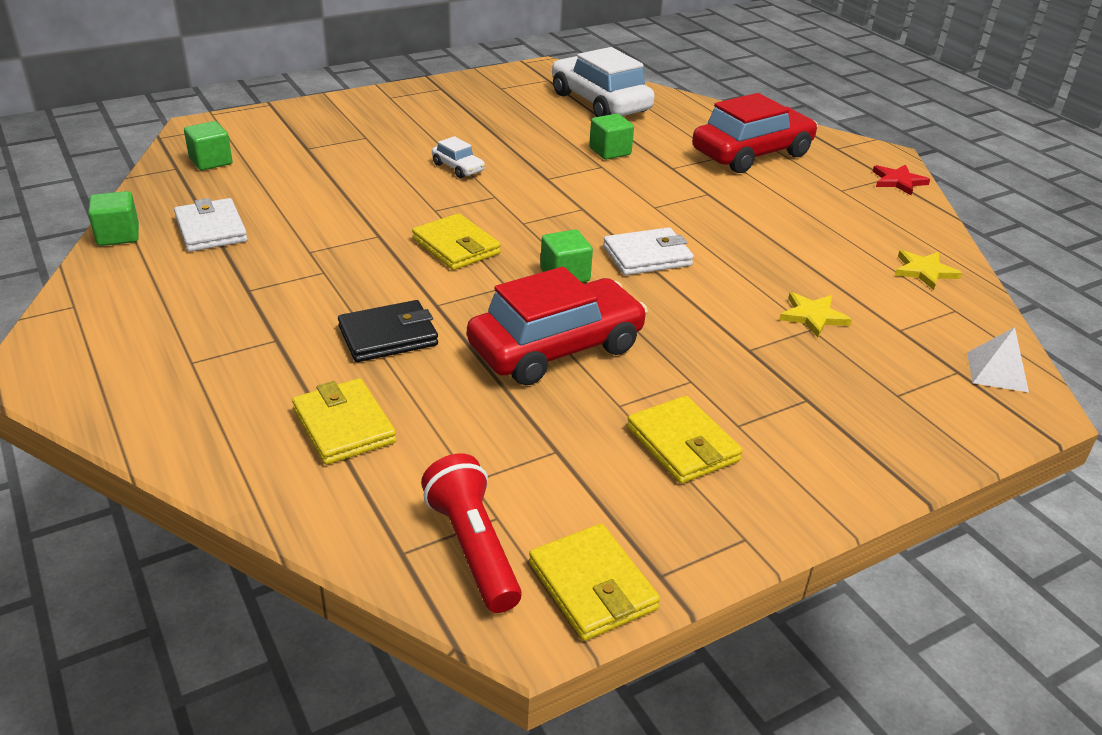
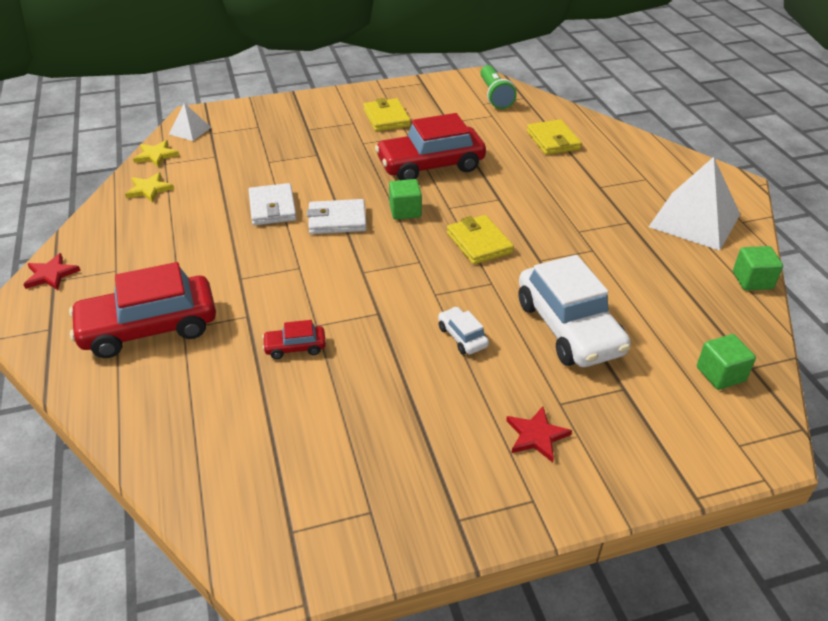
camera: 165 degrees left, 5 degrees up
white wallet [174,198,248,252] -> white wallet moved to [249,183,297,225]
black wallet [338,300,438,362] -> none
red flashlight [421,454,522,613] -> green flashlight [480,65,517,109]
yellow wallet [529,524,660,641] -> none
white car [552,47,654,117] -> white car moved to [519,255,631,367]
green cube [589,114,634,160] -> red car [262,320,326,359]
yellow star [779,292,852,337] -> yellow star moved to [133,140,179,167]
none -> red star [506,406,572,462]
none -> white pyramid [649,157,740,251]

